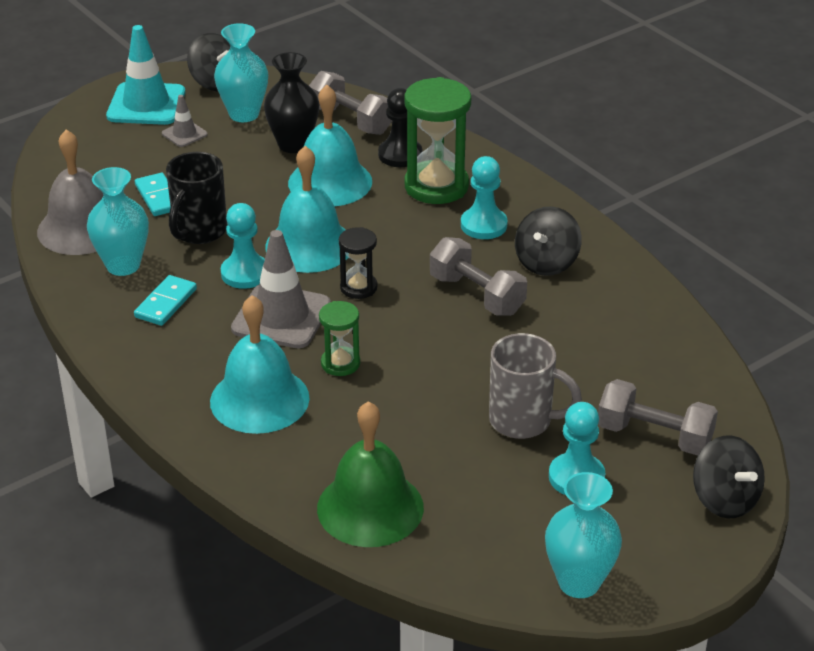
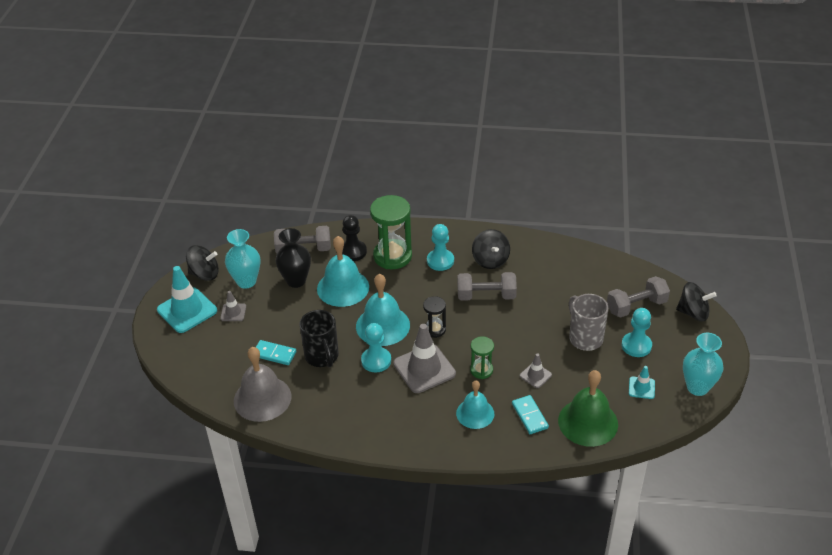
camera: 45 degrees left, 5 degrees up
turquoise vase [87,167,149,276] -> none
turquoise domino [134,275,197,326] -> turquoise domino moved to [512,395,549,434]
turquoise bell [210,295,310,434] -> turquoise bell [456,380,494,429], size x0.65
grey mug [489,333,582,439] -> grey mug turned 90 degrees counterclockwise [569,294,609,351]
none -> grey traffic cone [520,353,552,388]
none -> turquoise traffic cone [629,366,655,399]

